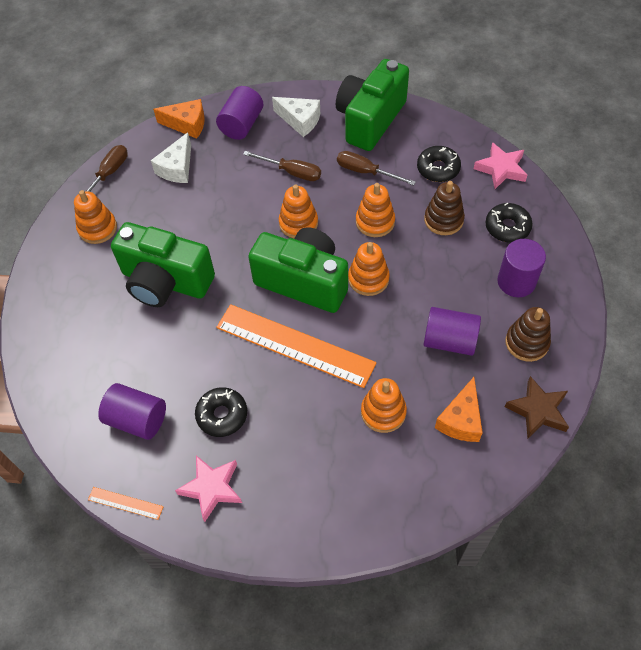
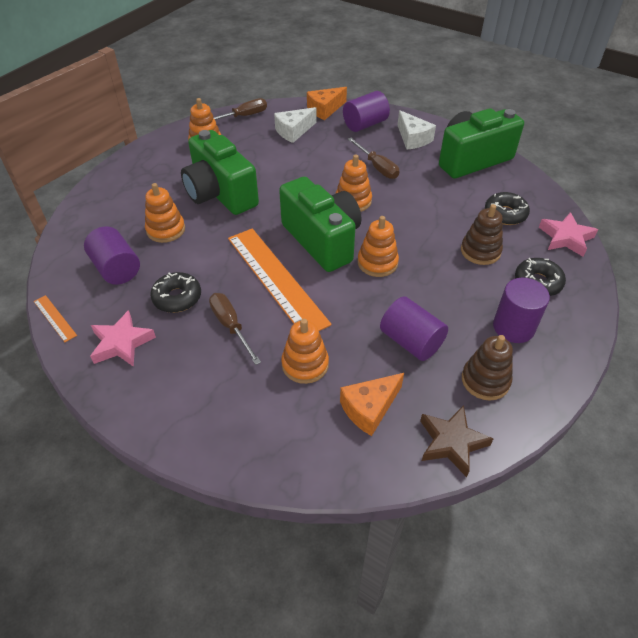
camera: 30 degrees right, 10 degrees down
orange cheese [153,99,205,139] -> orange cheese turned 105 degrees clockwise [307,87,347,120]
brown screwdriver [337,151,416,186] -> brown screwdriver moved to [209,293,261,365]
orange stacking toy [356,183,395,237] -> orange stacking toy moved to [145,183,185,243]

